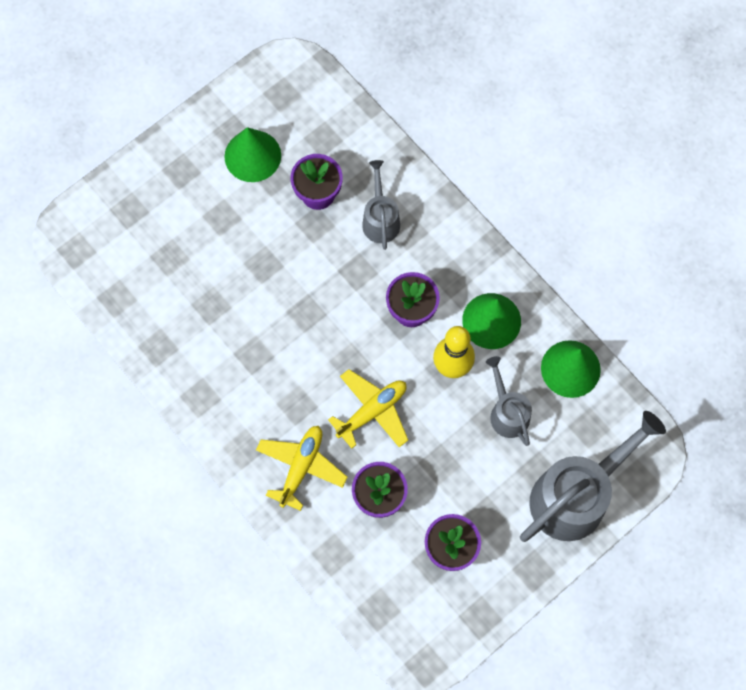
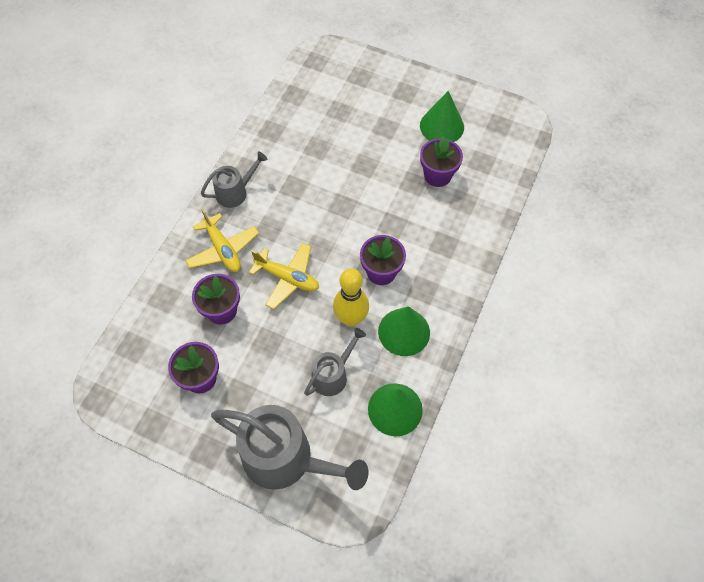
camera: 65 degrees right, 10 degrees down
yellow plane [256,426,347,511] -> yellow plane turned 60 degrees clockwise [185,208,259,272]
grey watering can [362,160,400,250] -> grey watering can moved to [201,152,268,208]

